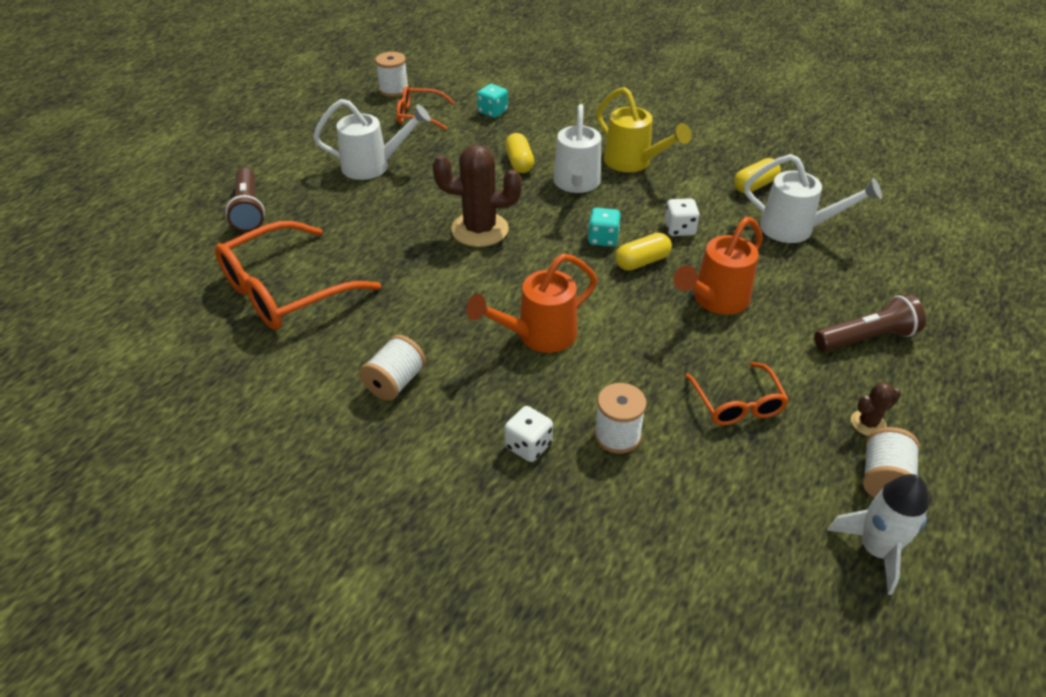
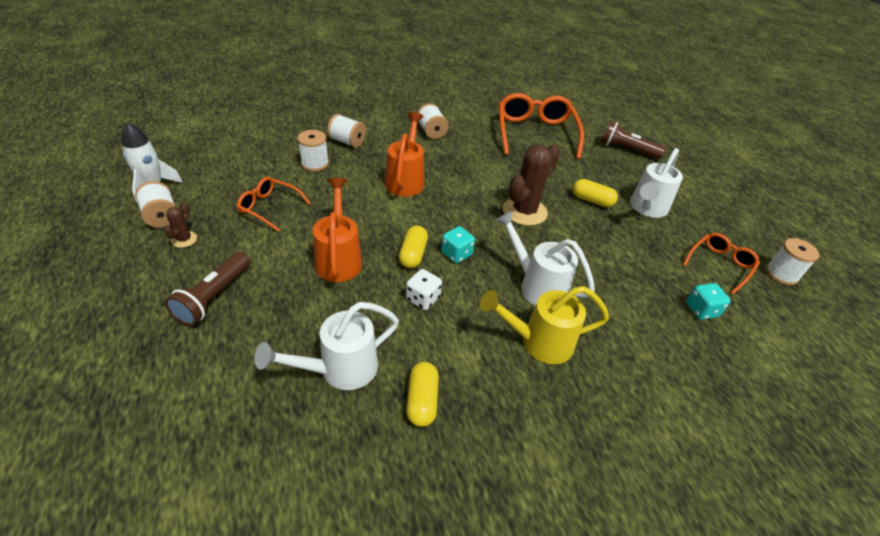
camera: 125 degrees right, 0 degrees up
yellow capsule [505,133,534,173] -> yellow capsule moved to [573,179,618,207]
white dice [505,406,553,462] -> white spool [327,114,366,148]

